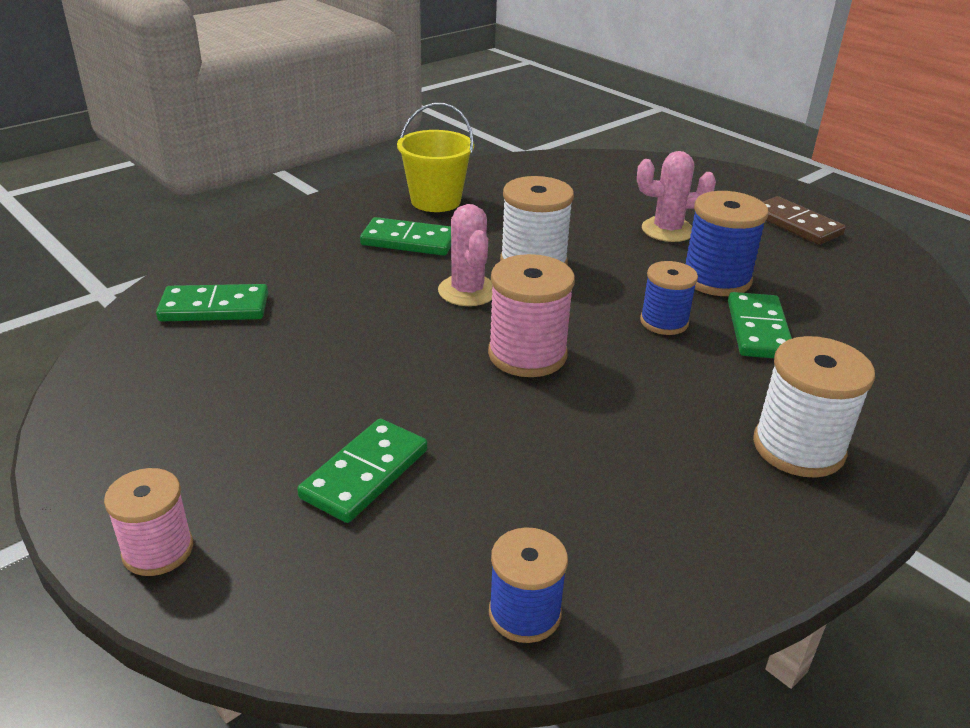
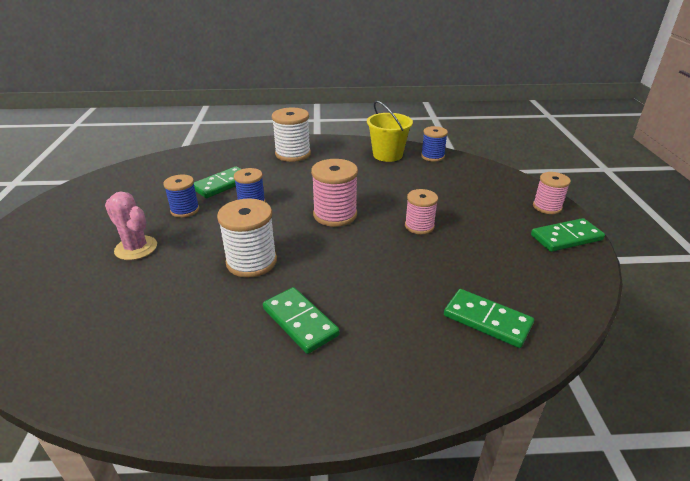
camera: 140 degrees left, 0 degrees up
green domino [297,419,427,523] -> green domino moved to [531,218,605,252]
yellow bucket [397,103,474,212] -> yellow bucket moved to [367,101,413,162]
pink cactus [438,204,493,306] -> none
blue spool [685,191,769,296] -> blue spool [163,174,199,218], size x0.65
brown domino [763,196,846,245] -> none
none -> pink spool [405,189,438,234]

